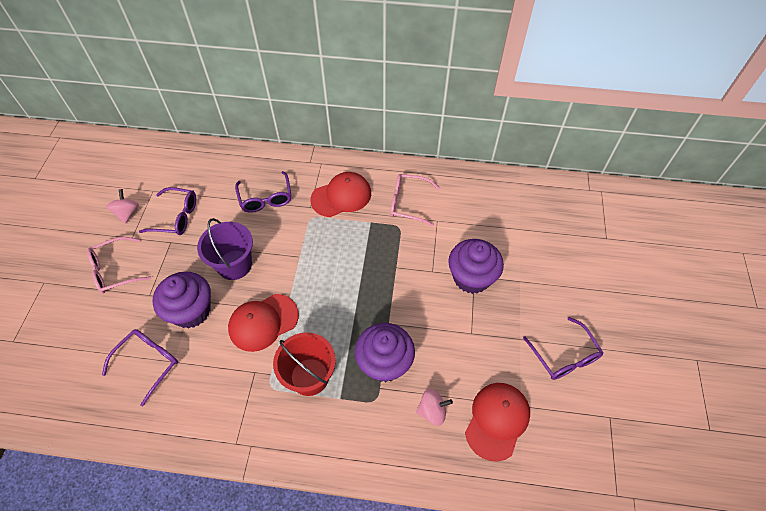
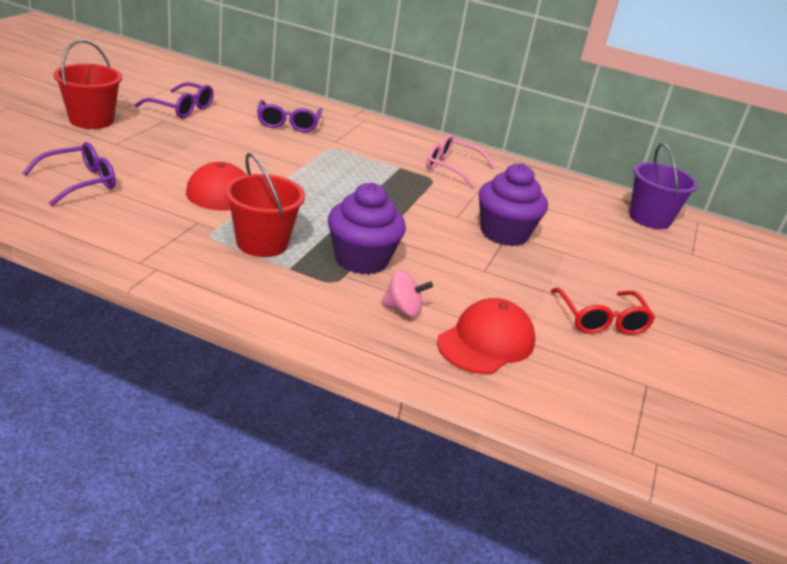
camera: 10 degrees right, 25 degrees down
pink glasses [87,237,152,293] -> red bucket [53,40,122,129]
pink spinning top [106,189,139,224] -> none
purple cupcake [152,272,211,328] -> none
purple bucket [197,218,253,280] -> purple bucket moved to [629,143,698,229]
red cap [310,172,371,217] -> none
purple glasses [523,317,604,380] -> red glasses [551,288,655,335]

